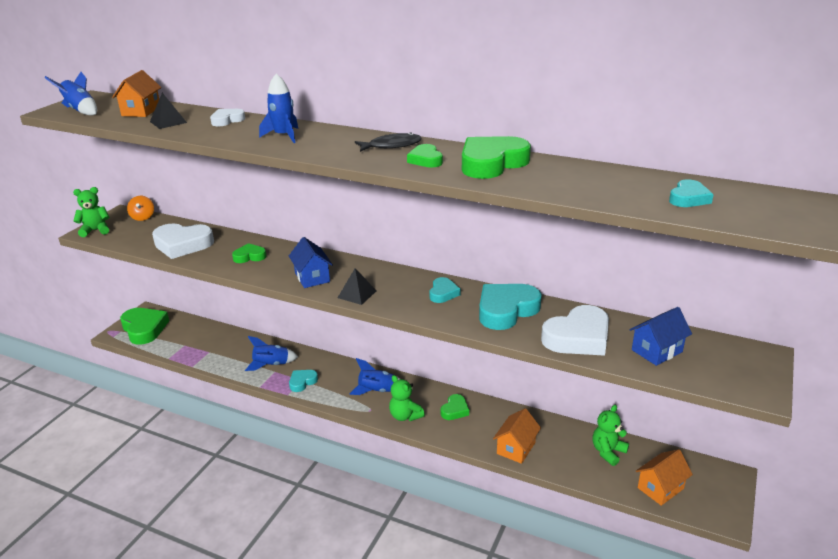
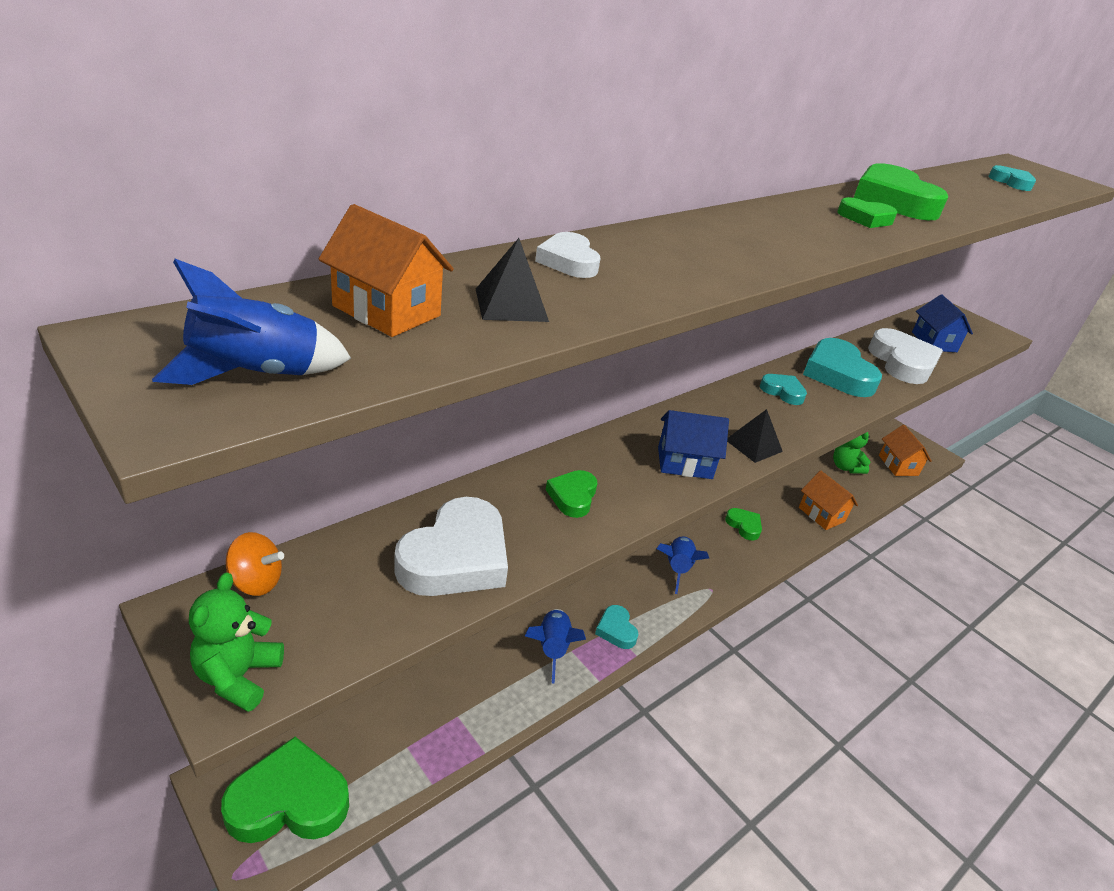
camera: 70 degrees left, 5 degrees up
blue rocket [259,73,298,143] -> none
black fish [355,132,422,152] -> none
green teddy bear [389,375,425,421] -> none

